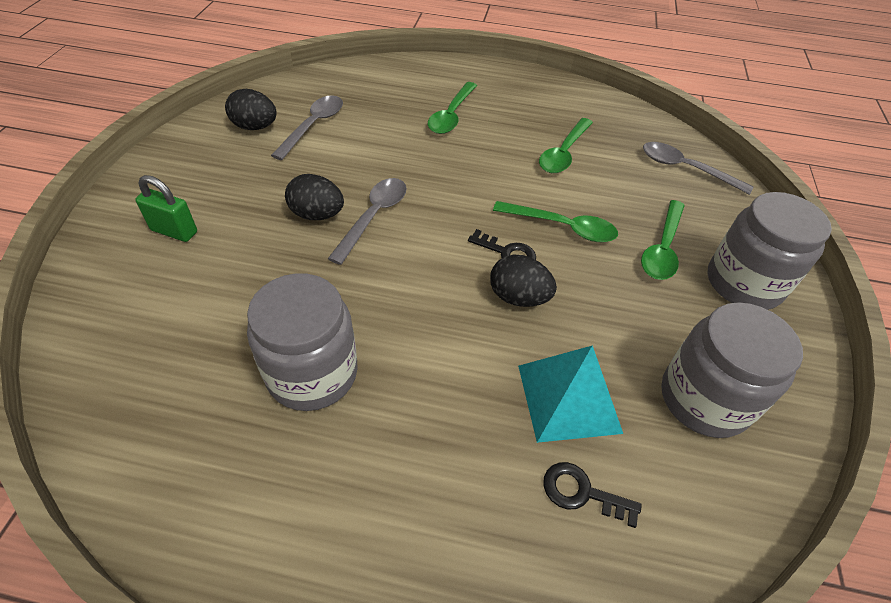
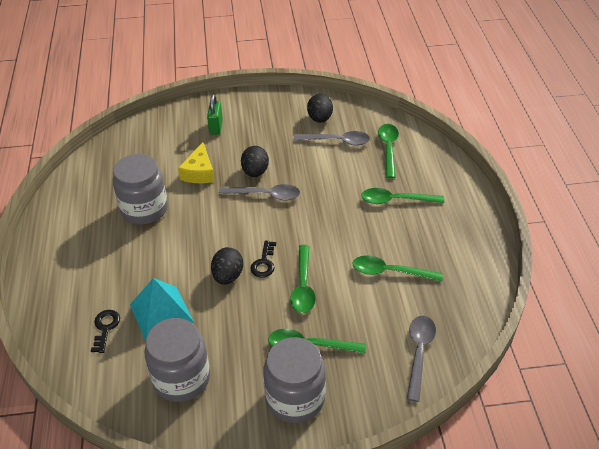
camera: 75 degrees right, 5 degrees down
none -> yellow cheese [178,142,215,183]
none -> green spoon [378,124,399,178]

